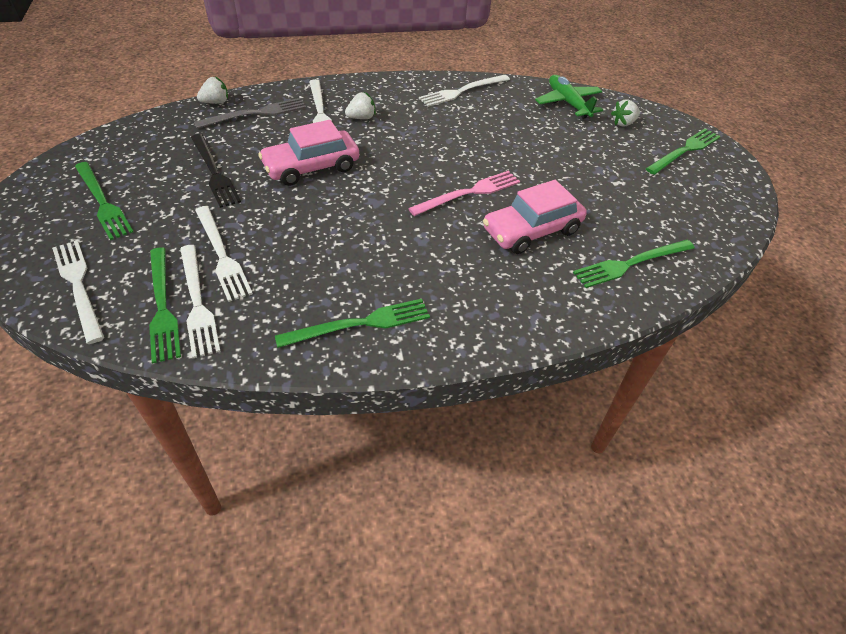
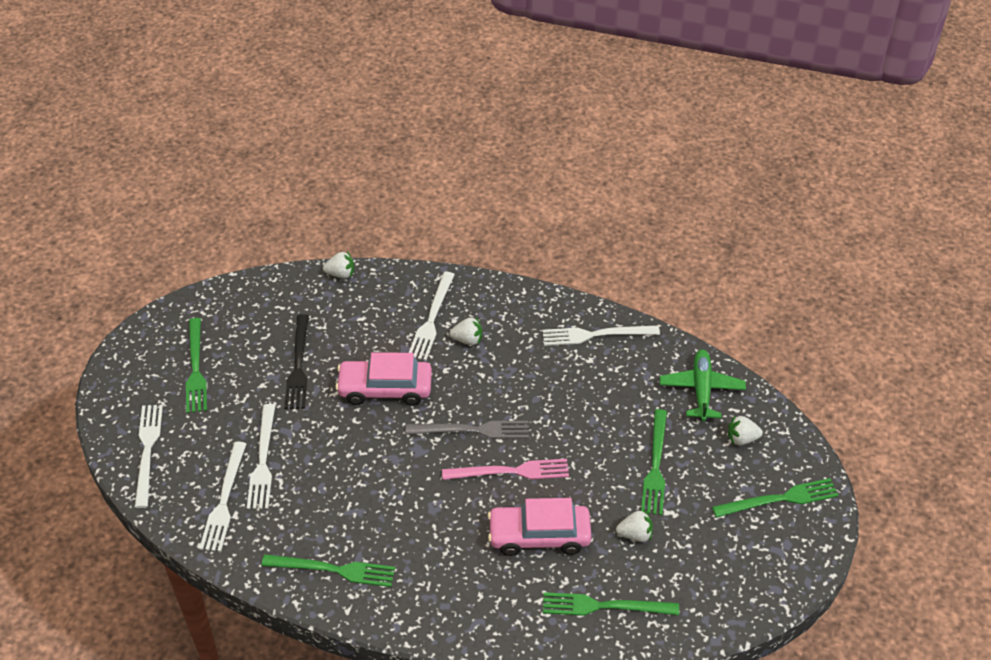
camera: 30 degrees right, 0 degrees up
green fork [149,247,181,364] -> green fork moved to [641,409,667,515]
grey fork [194,98,306,129] -> grey fork moved to [405,421,529,439]
none -> white strawberry [616,510,653,542]

